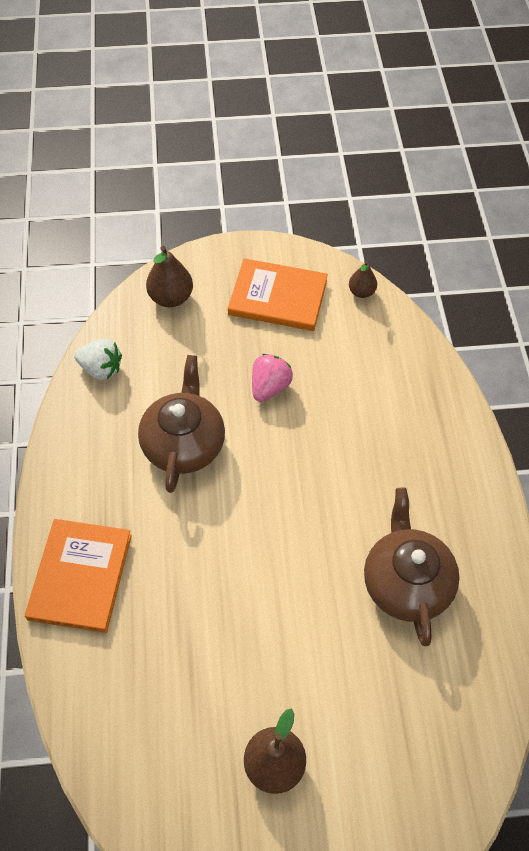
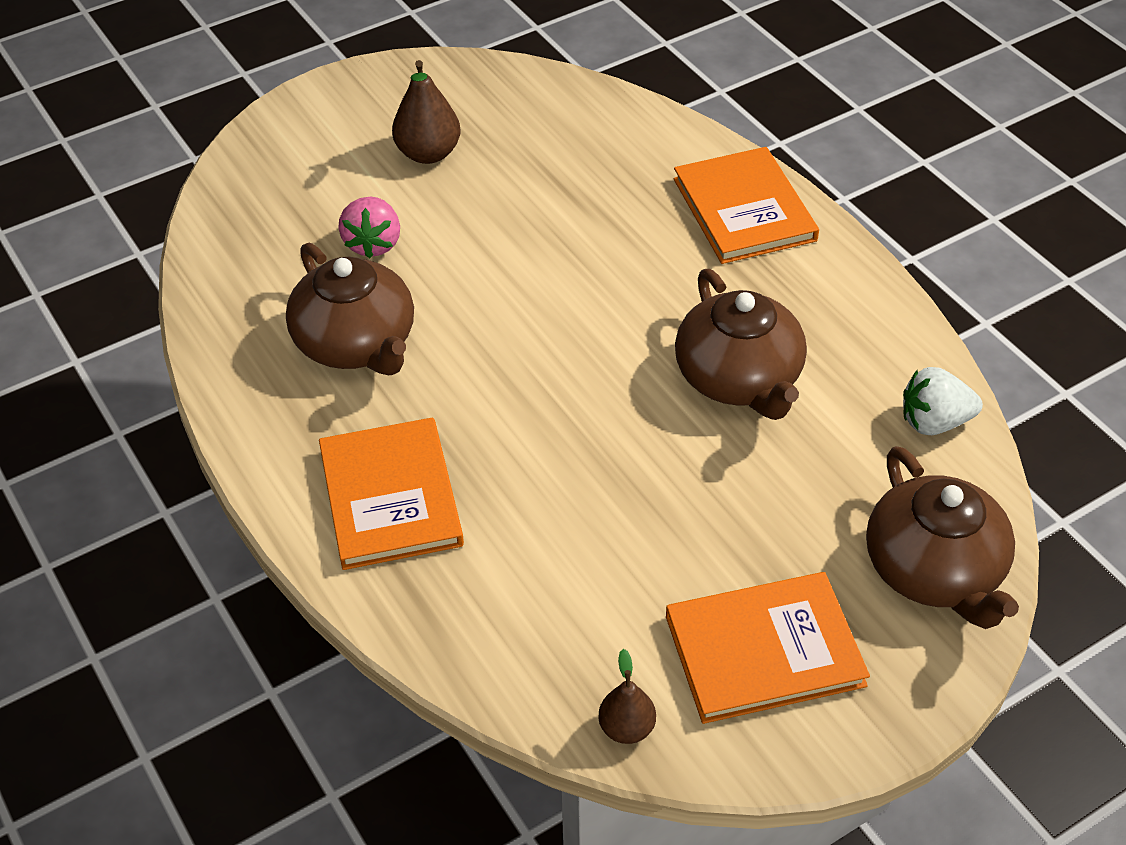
camera: 155 degrees right, 10 degrees down
brown pear [146,246,193,307] -> brown teapot [866,446,1019,629]
pink strawberry [252,354,293,402] -> pink strawberry moved to [338,197,400,258]
none -> orange book [319,417,464,570]

